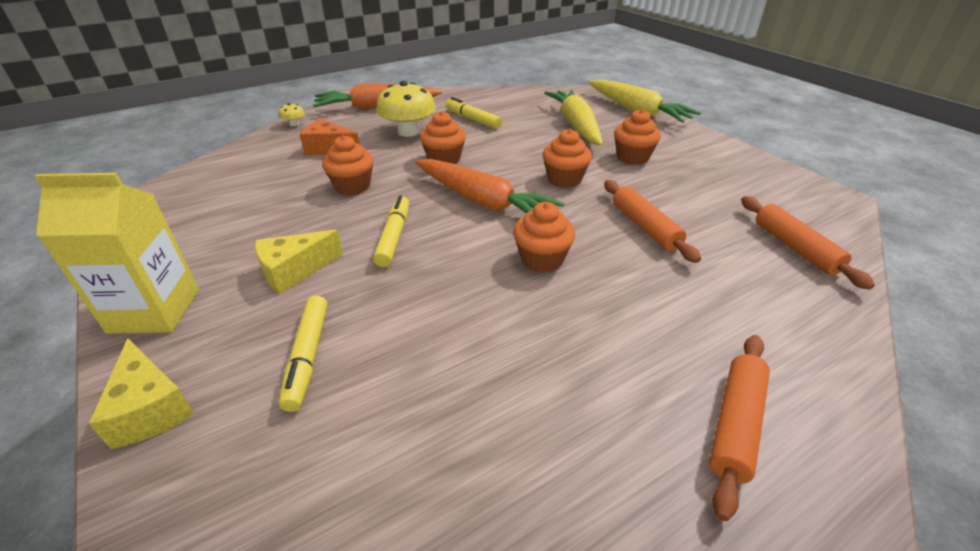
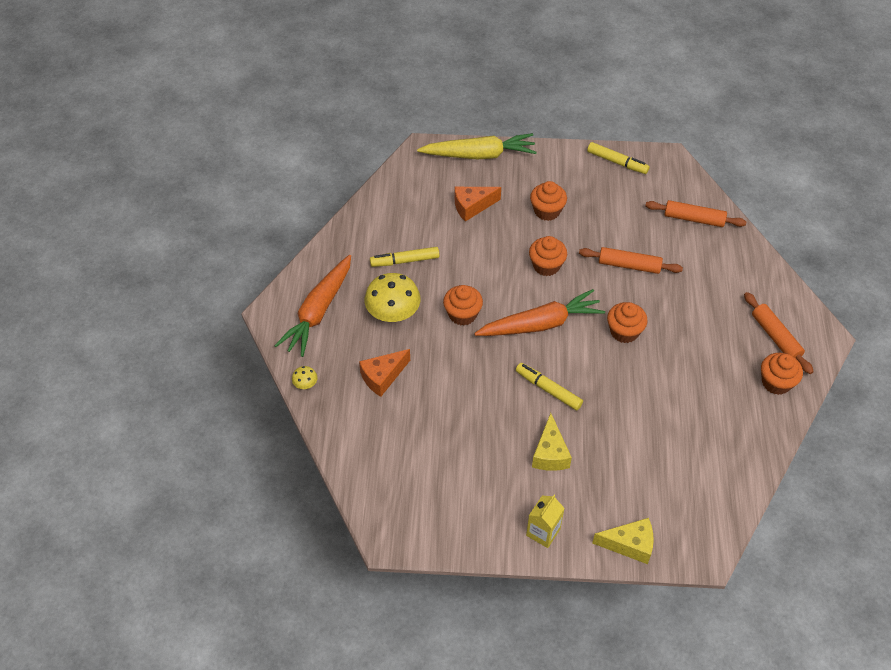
camera: 55 degrees left, 15 degrees up
yellow carton [34,173,199,334] -> yellow carton [526,495,565,548], size x0.60
yellow marker [279,296,328,412] -> yellow marker moved to [587,142,650,174]
orange cupcake [322,135,374,195] -> orange cupcake moved to [761,353,803,395]
yellow carrot [544,90,603,146] -> orange cheese [454,187,501,222]

